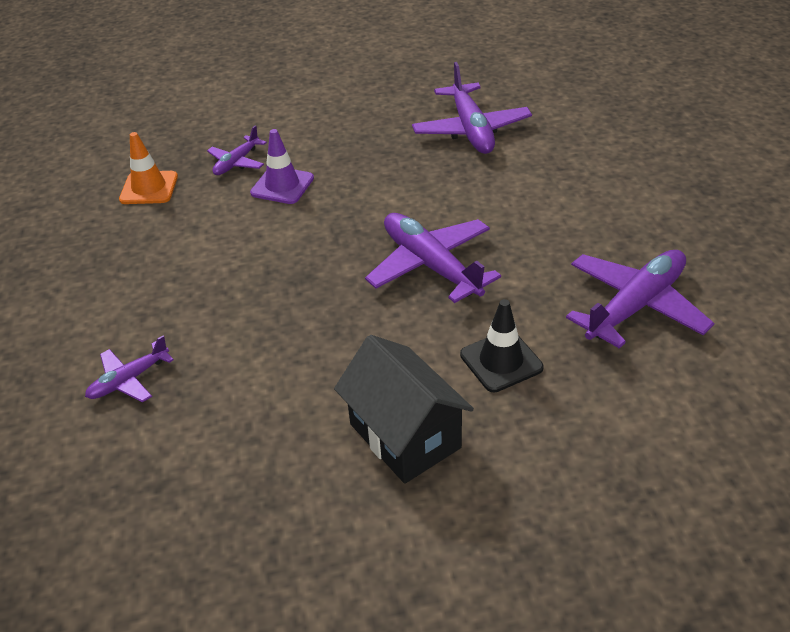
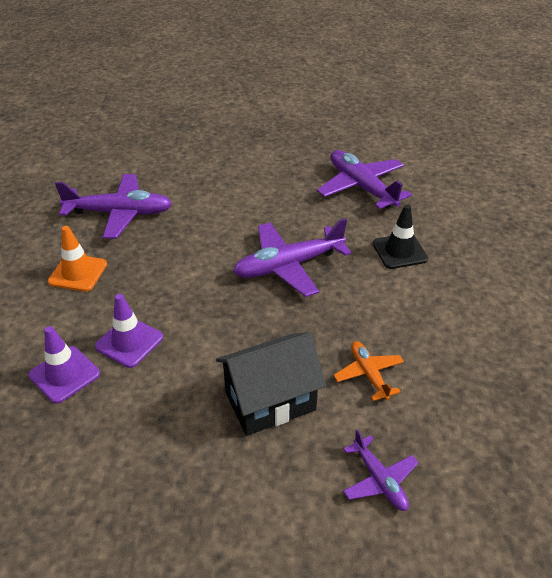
camera: 80 degrees left, 0 degrees up
orange traffic cone [119,132,178,204] -> orange traffic cone moved to [48,226,107,292]
purple plane [207,125,267,175] -> purple traffic cone [29,326,100,404]
black house [334,335,474,484] -> black house moved to [216,333,326,436]
none -> orange plane [334,341,404,401]

